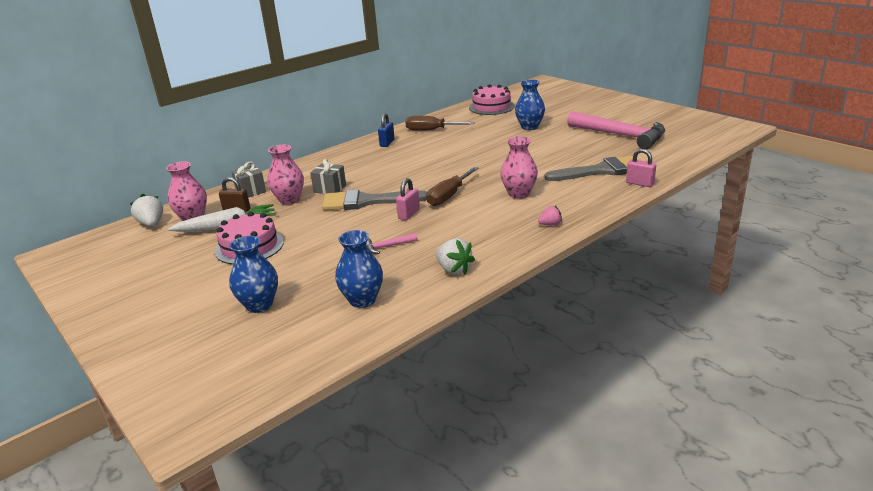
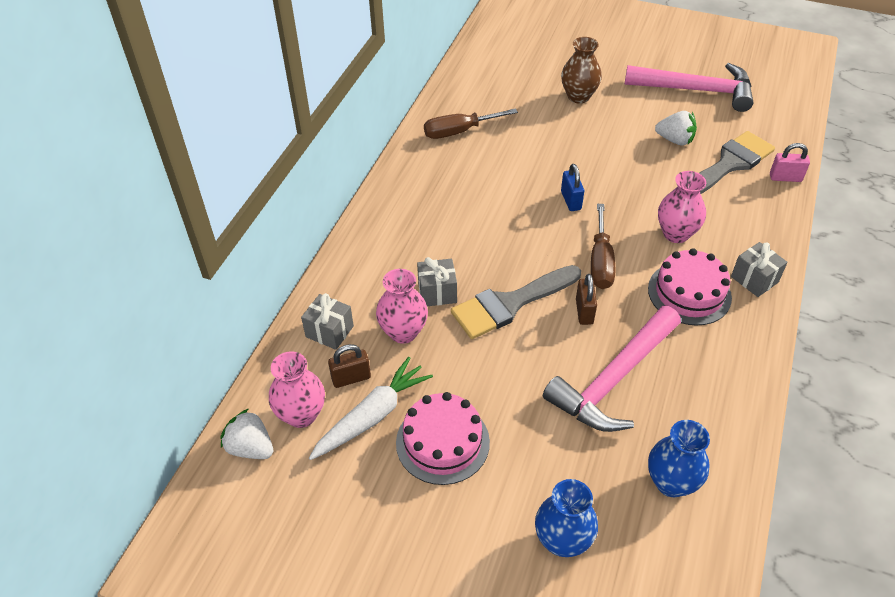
camera: 30 degrees left, 20 degrees up
pink hammer [366,233,417,254] -> pink hammer [543,306,681,432], size x2.49
blue padlock [378,113,395,147] -> blue padlock moved to [561,164,584,211]
pink padlock [396,178,420,220] -> brown padlock [576,274,597,325]
white strawberry [436,238,475,275] -> white strawberry moved to [655,111,697,145]
pink cake [469,84,515,115] -> pink cake moved to [648,248,732,326]
blue vase [515,80,545,130] -> brown vase [561,37,602,103]
pink strawberry [538,206,562,226] -> grey gift [731,242,788,297]

